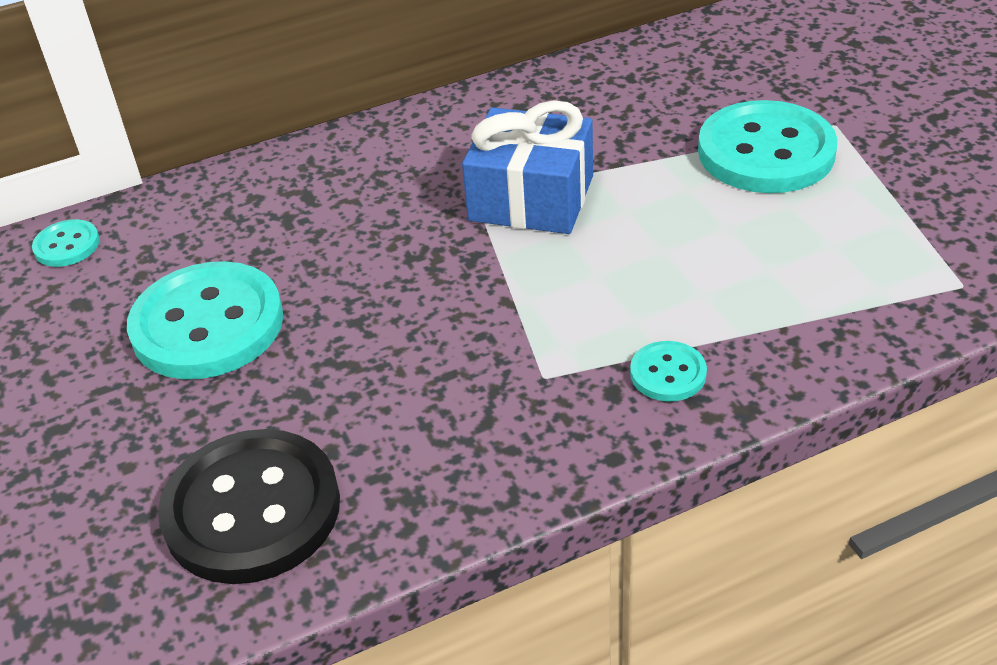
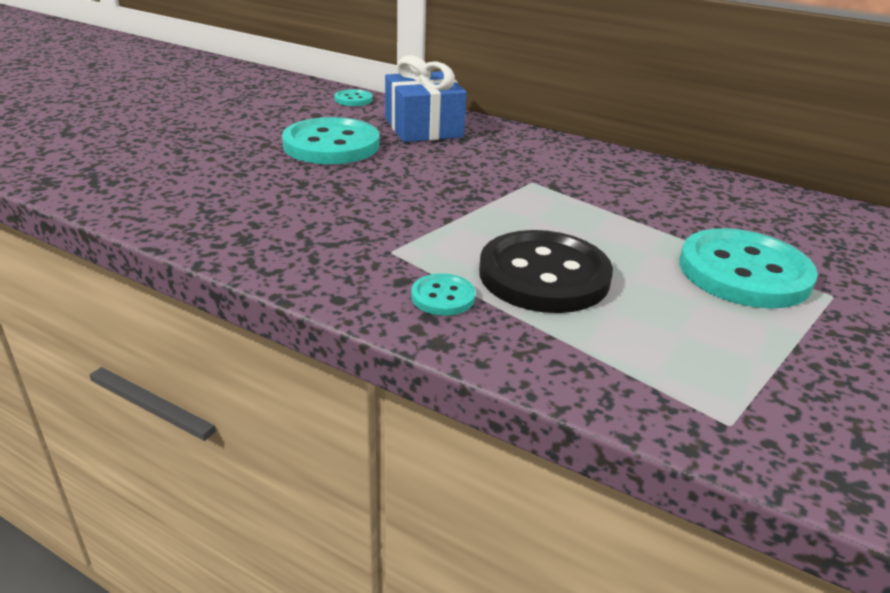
camera: 50 degrees right, 10 degrees down
black button [158,429,340,584] -> black button moved to [479,230,613,313]
blue gift [462,100,593,234] -> blue gift moved to [385,55,467,142]

